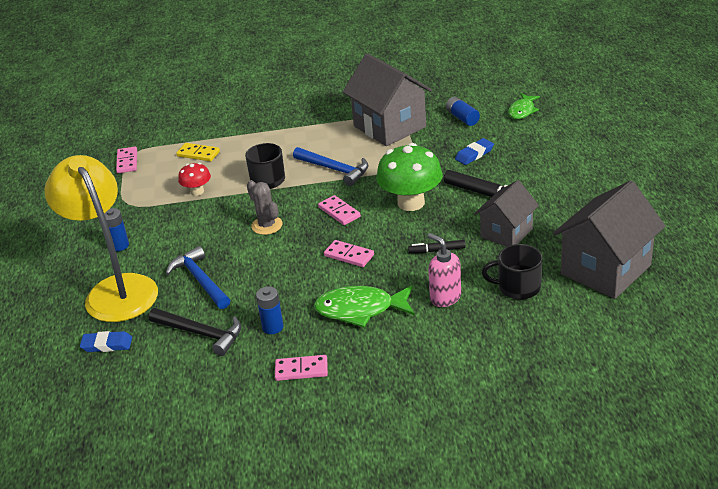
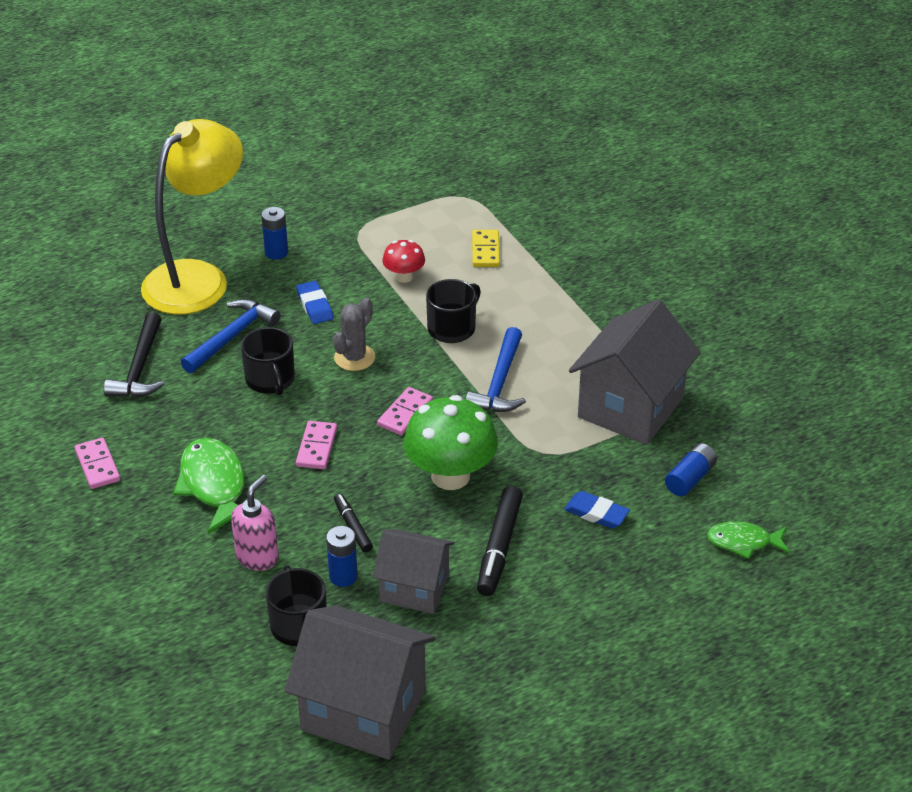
camera: 65 degrees right, 5 degrees up
blue eraser [80,331,132,352] -> blue eraser moved to [296,281,334,324]
pink domino [116,146,137,173] -> none
blue battery [256,286,283,334] -> blue battery moved to [326,526,358,587]
none -> black mug [241,327,295,395]

